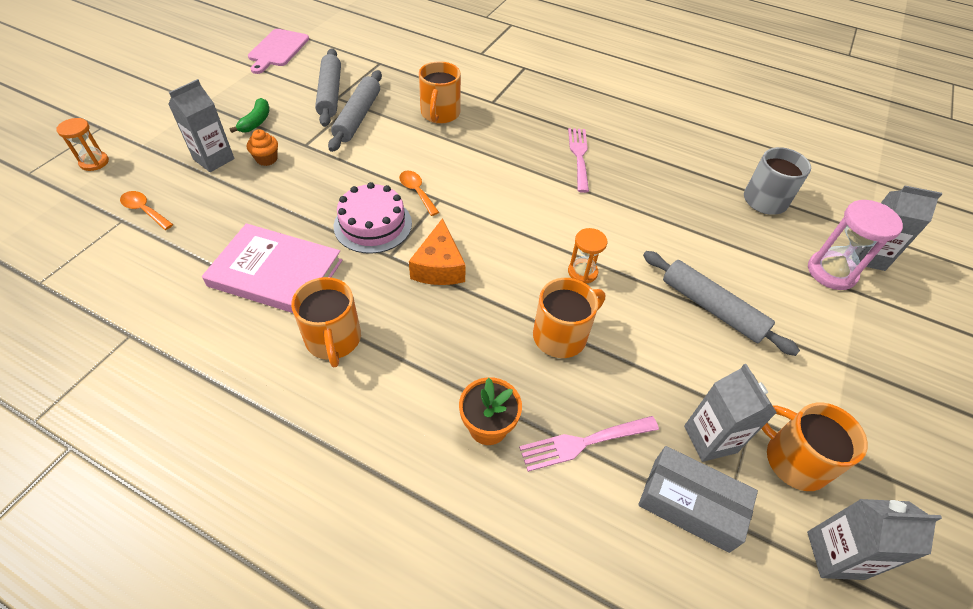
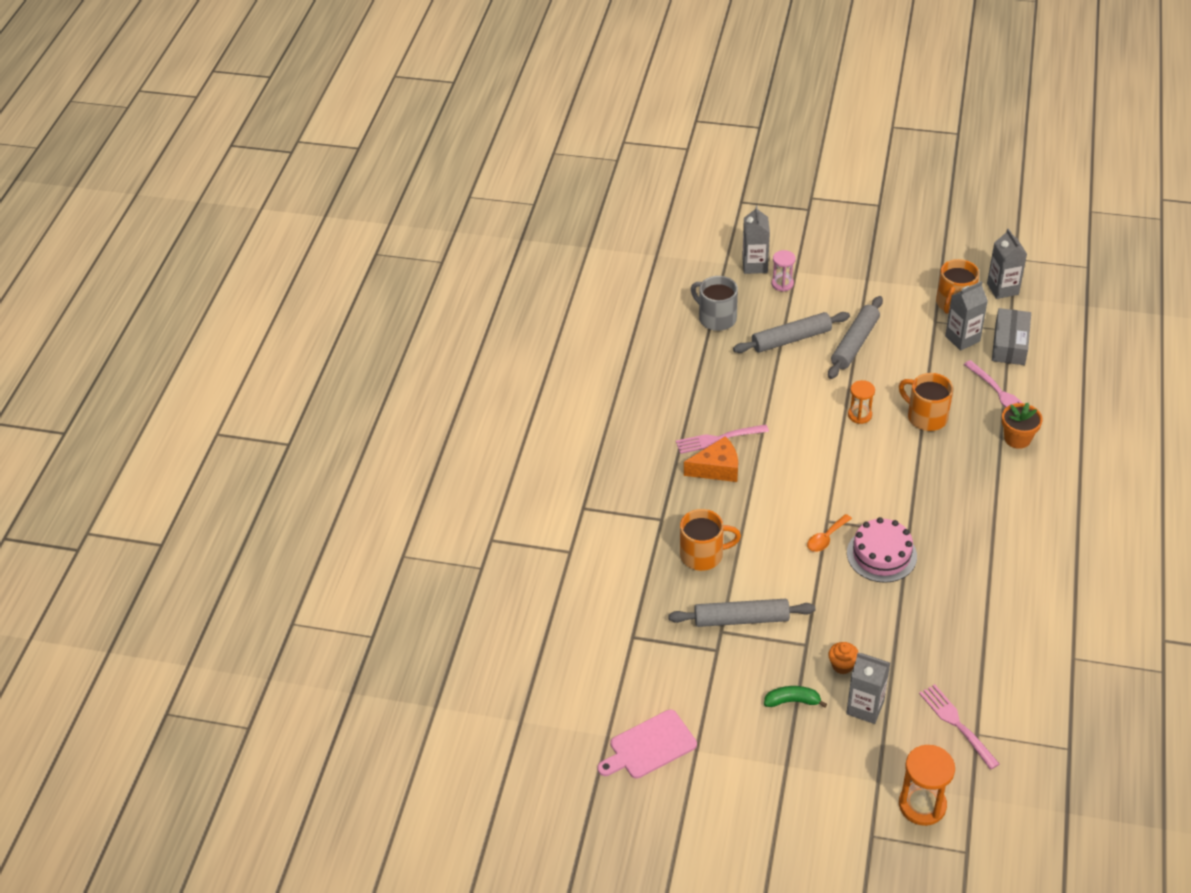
camera: 100 degrees left, 5 degrees down
orange hourglass [57,118,109,171] -> orange hourglass [899,745,955,826], size x1.63
orange spoon [120,191,173,230] -> pink fork [919,684,1000,770]
pink book [202,223,342,313] -> none
pink cutting board [248,29,309,74] -> pink cutting board turned 150 degrees clockwise [598,709,697,779]
orange mug [291,277,361,367] -> none
grey rolling pin [315,48,341,127] -> grey rolling pin moved to [733,312,850,353]
orange cheese [409,218,466,285] -> orange cheese moved to [684,436,738,482]
pink hourglass [808,200,903,290] -> pink hourglass [772,250,796,292], size x0.61

